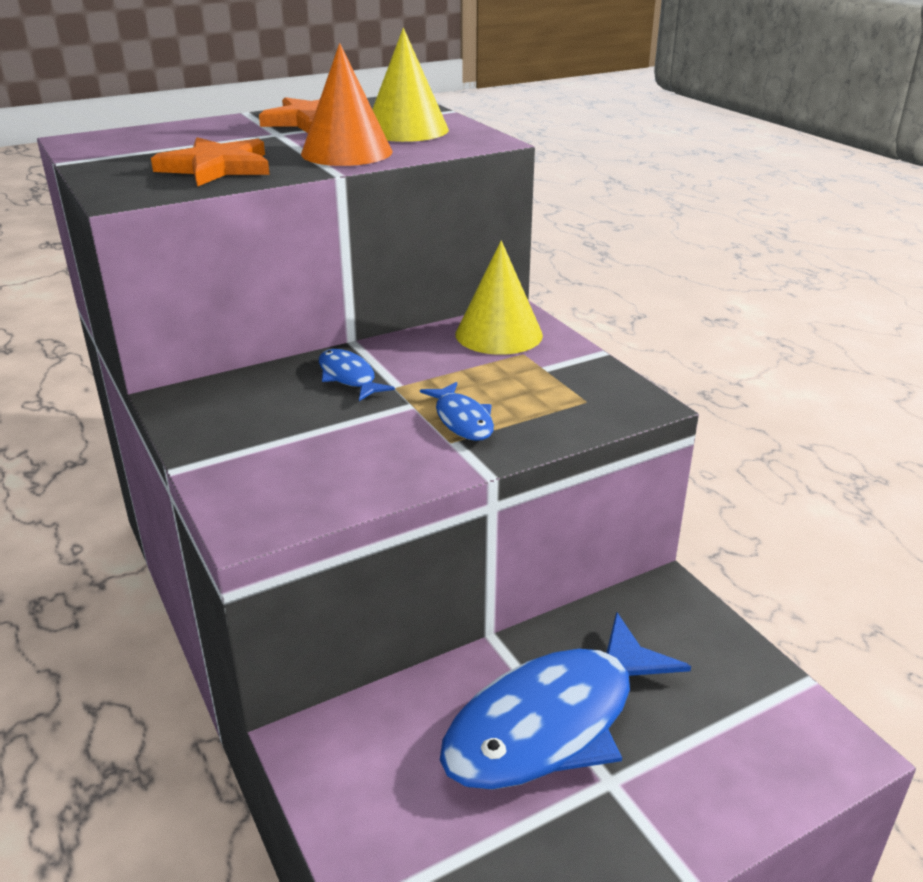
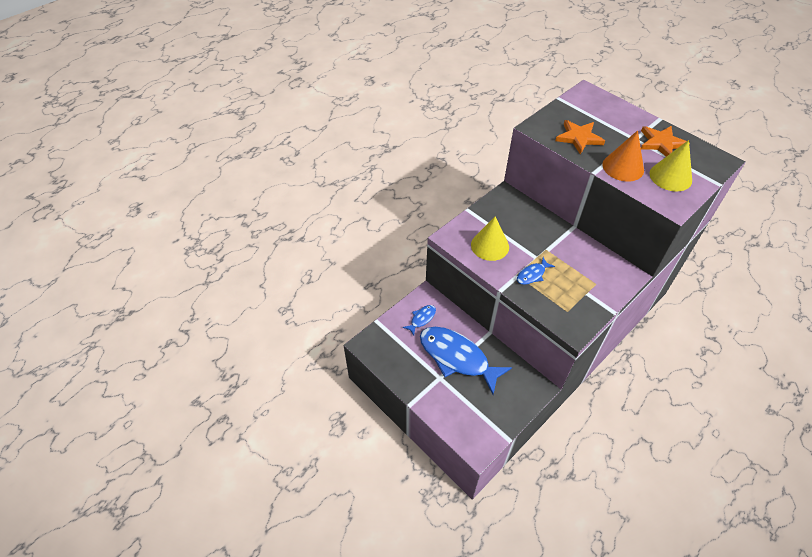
camera: 75 degrees right, 20 degrees up
blue fish [319,349,395,401] -> blue fish moved to [403,305,436,335]
yellow cone [455,241,543,355] -> yellow cone moved to [471,216,509,261]

